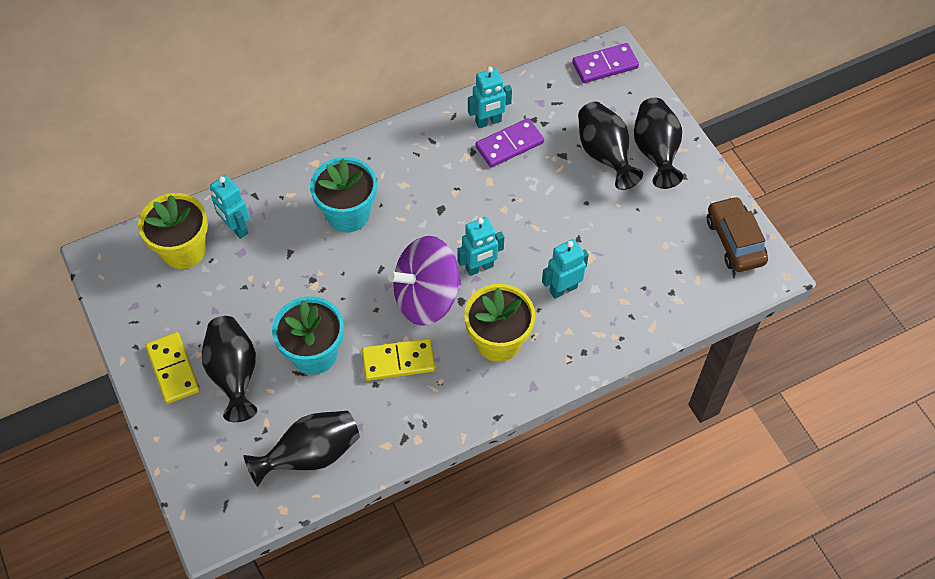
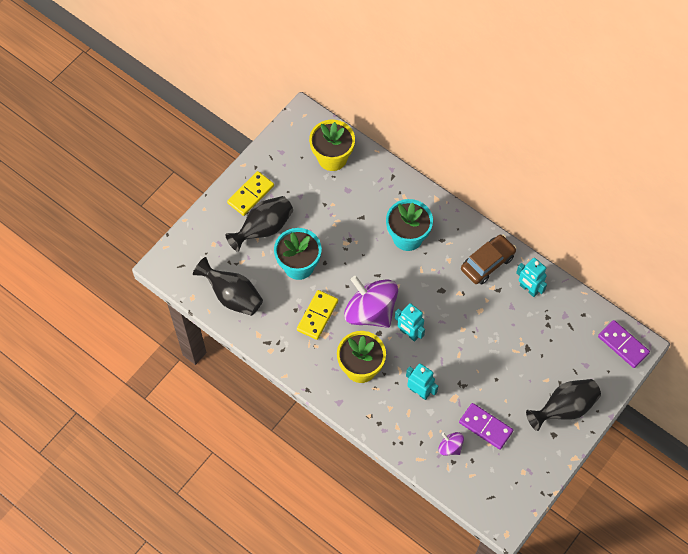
camera: 65 degrees right, 5 degrees up
turquoise robot [210,175,250,239] -> none
yellow domino [362,338,435,381] -> yellow domino turned 60 degrees clockwise [297,290,338,340]
purple domino [475,118,544,167] -> purple domino moved to [459,403,513,450]
black vase [578,102,643,190] -> none
brown car [707,196,768,272] -> brown car moved to [461,235,516,284]
none -> purple spinning top [439,432,464,456]

